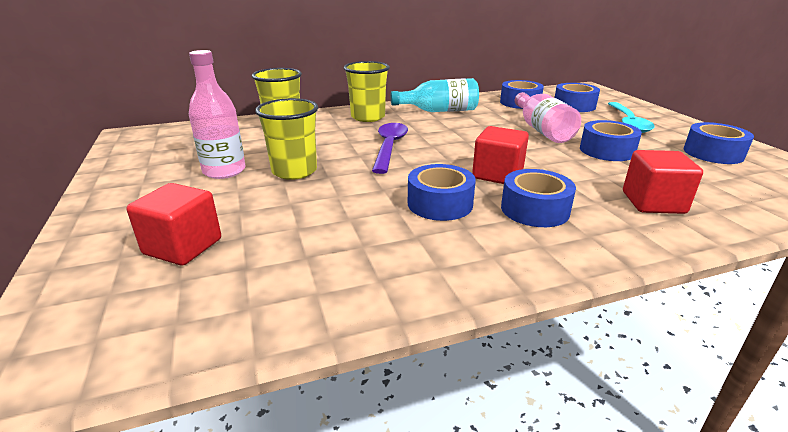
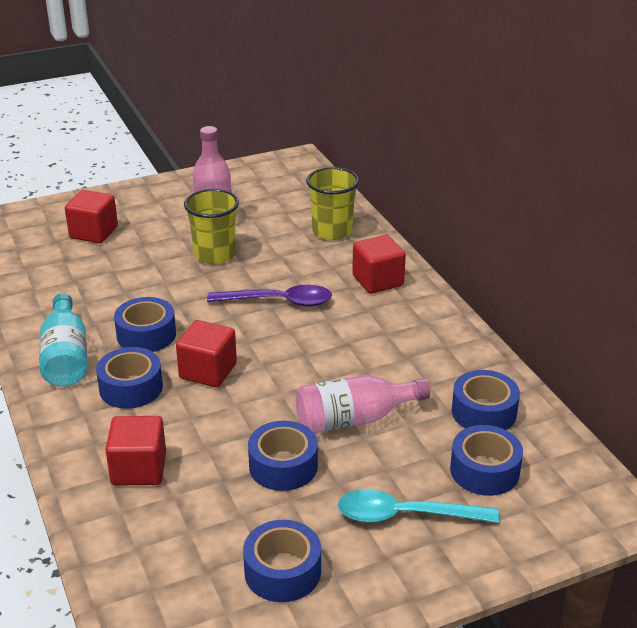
camera: 85 degrees right, 5 degrees up
yellow cup [343,61,390,122] -> red cube [352,235,406,294]
turquoise bottle [391,78,479,112] -> turquoise bottle moved to [39,293,87,386]

